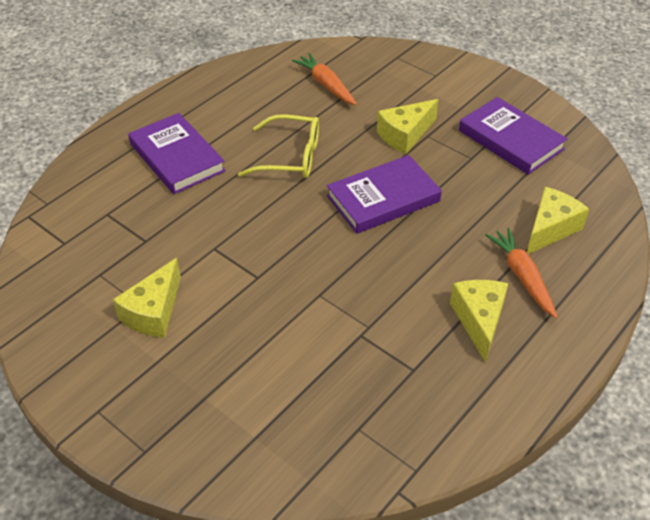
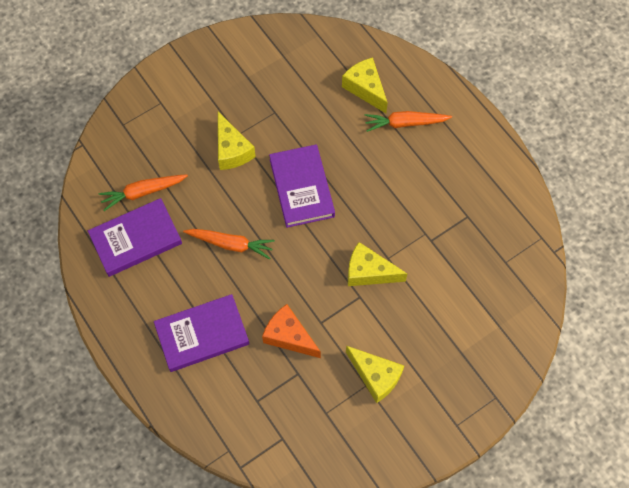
camera: 75 degrees left, 20 degrees up
yellow glasses [238,114,319,178] -> orange carrot [183,229,275,259]
yellow cheese [450,280,508,363] -> yellow cheese moved to [348,242,407,286]
purple book [459,97,567,175] -> purple book moved to [88,198,182,277]
none -> orange cheese [262,304,321,358]

